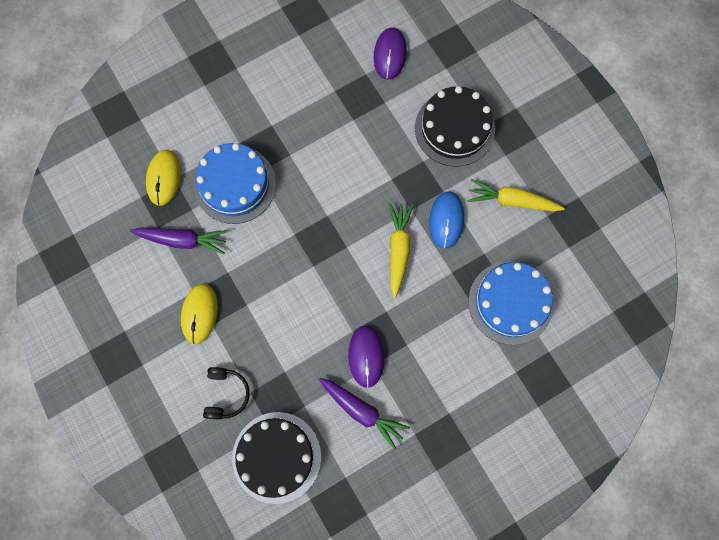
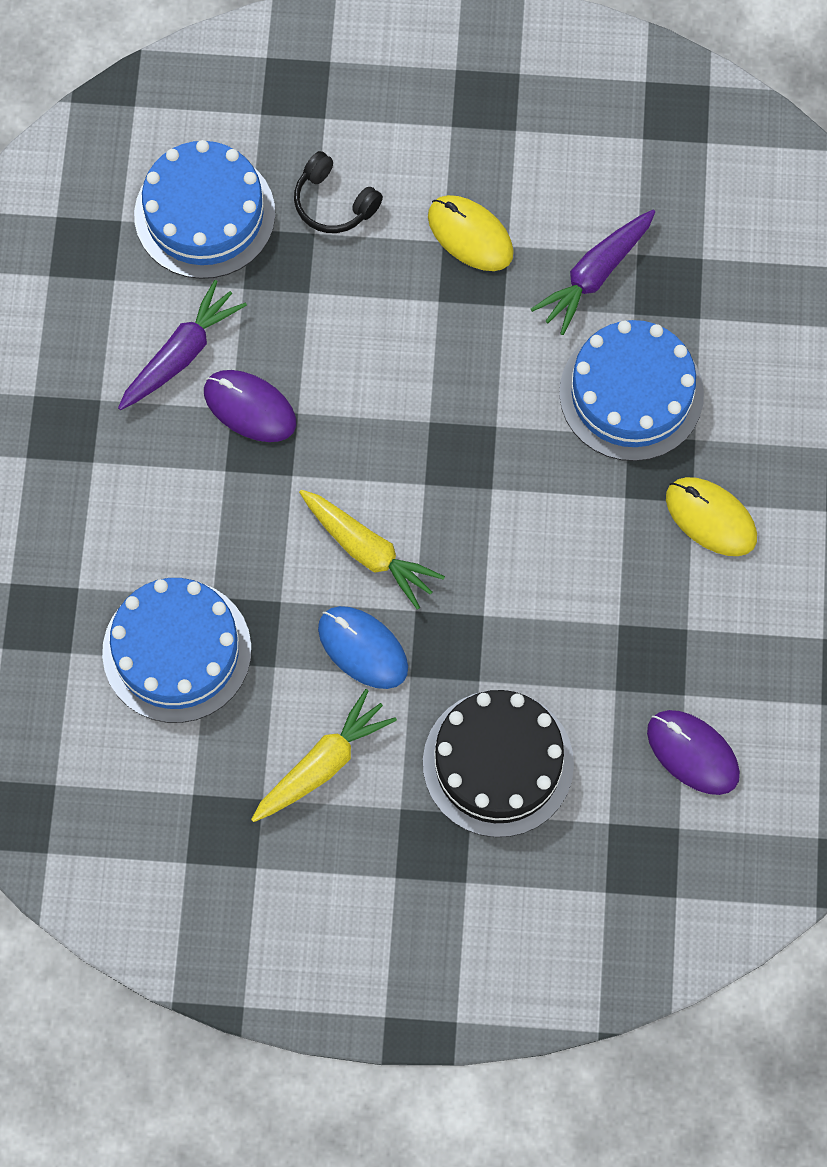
camera: 125 degrees right, 5 degrees down
yellow mouse [146,150,181,206] -> yellow mouse moved to [666,477,757,556]
black cake [232,412,321,504] -> blue cake [134,140,275,279]
purple carrot [319,378,410,450] -> purple carrot turned 150 degrees clockwise [118,280,247,410]

